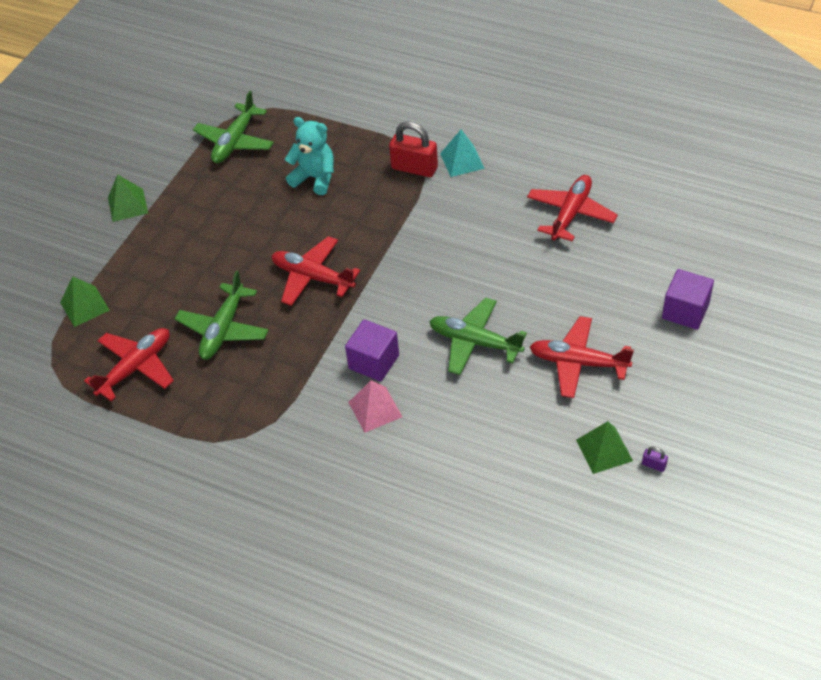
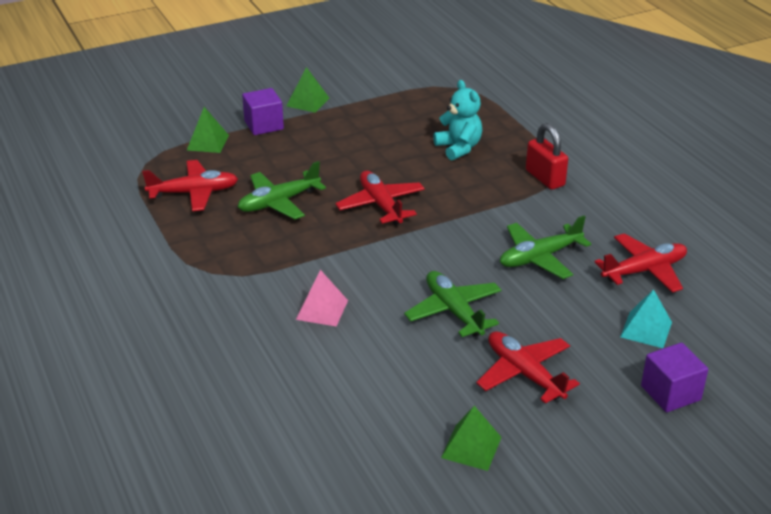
camera: 35 degrees right, 15 degrees down
green plane [193,91,274,163] -> green plane moved to [500,216,591,279]
purple cube [345,319,399,381] -> purple cube moved to [242,88,284,135]
turquoise pyramid [440,130,485,177] -> turquoise pyramid moved to [620,289,672,348]
purple padlock [642,447,668,472] -> none

